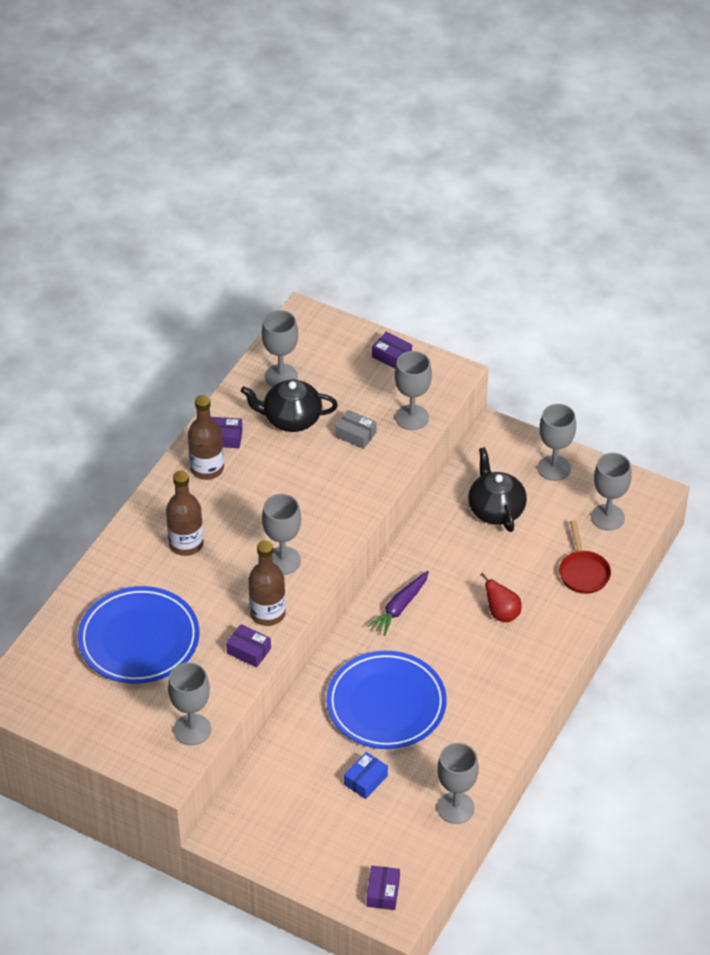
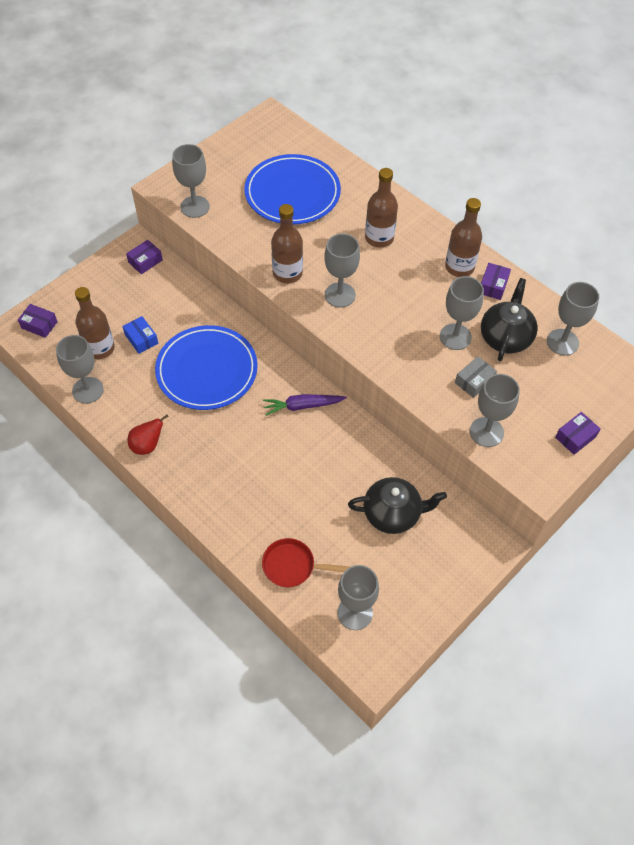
camera: 105 degrees right, 10 degrees up
purple box [226,624,271,667] -> purple box moved to [126,240,163,274]
purple carrot [368,571,429,636] -> purple carrot turned 60 degrees counterclockwise [263,394,347,416]
red pear [480,572,522,623] -> red pear moved to [127,415,169,455]
grey goblet [537,404,576,481] -> grey goblet moved to [440,276,484,350]
none -> brown bottle [75,287,115,359]

